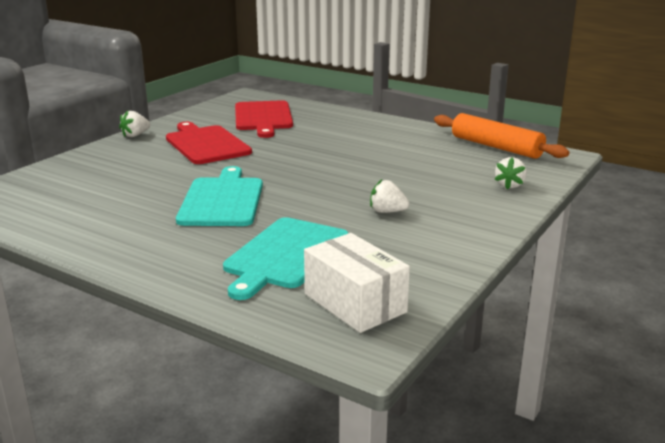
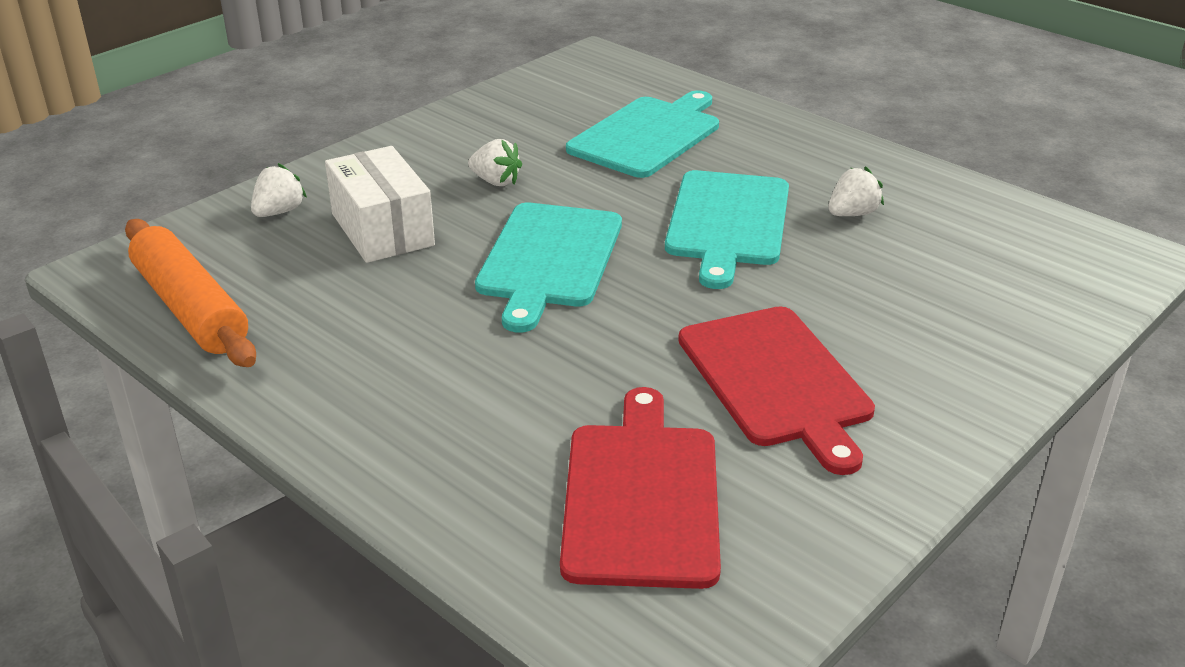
camera: 170 degrees left, 10 degrees up
white strawberry [119,111,150,137] -> white strawberry moved to [828,166,884,216]
white box [304,233,410,333] -> white box moved to [325,146,435,263]
none -> turquoise cutting board [475,203,622,333]

